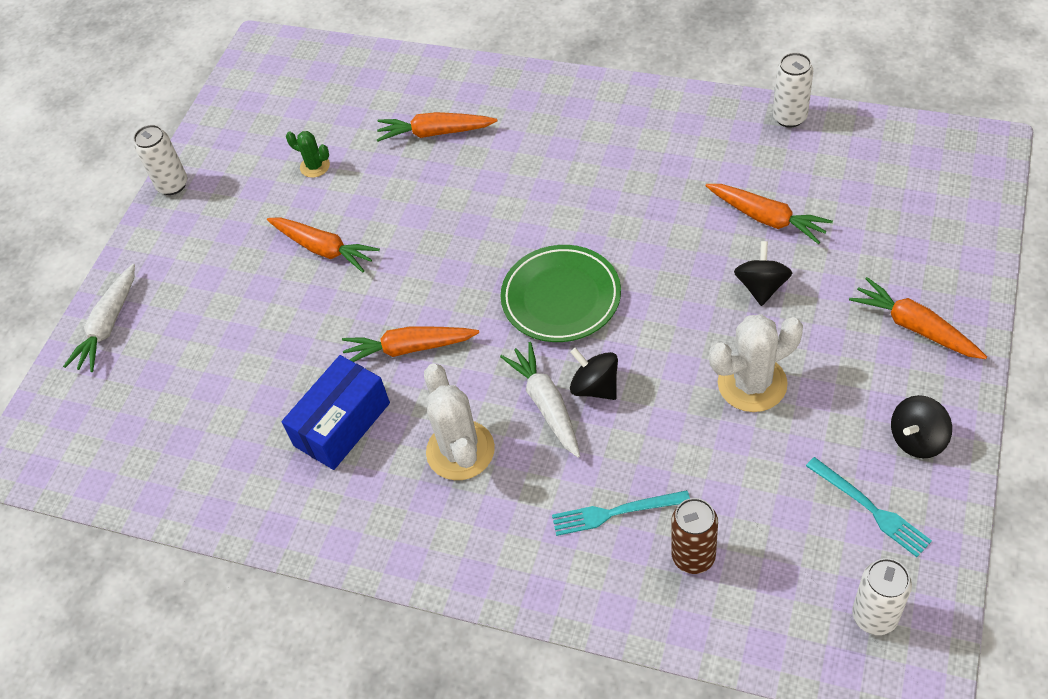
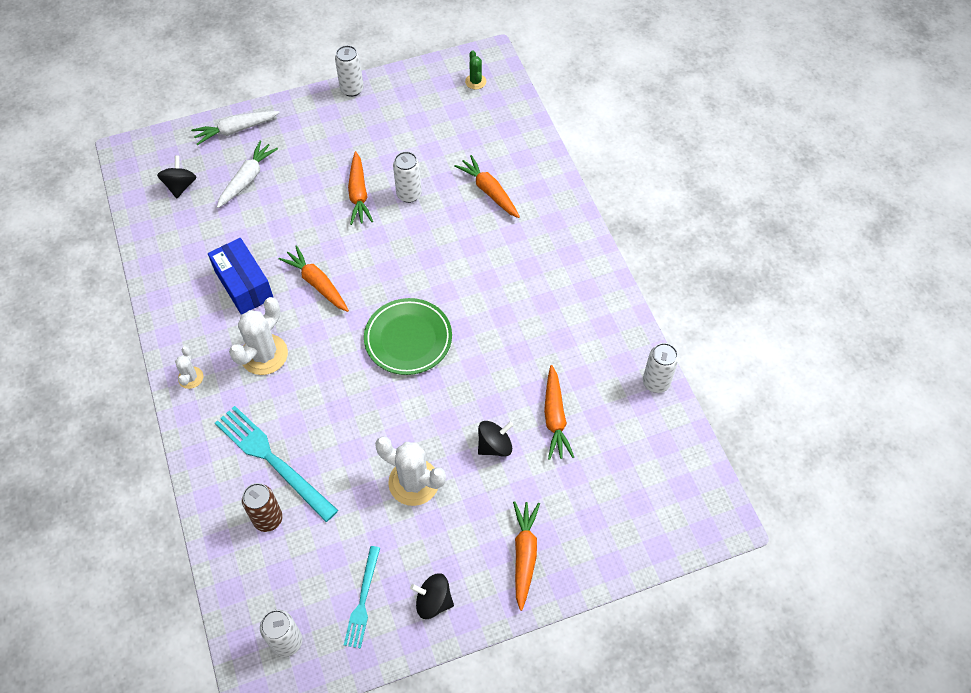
camera: 45 degrees right, 5 degrees up
blue box [282,355,390,470] -> blue box turned 60 degrees clockwise [208,238,274,315]
green cactus [286,131,330,178] -> green cactus moved to [465,50,486,89]
white carrot [500,342,580,458] -> white carrot moved to [217,141,278,208]
turquoise fork [552,490,690,536] -> turquoise fork [215,406,338,522], size x1.69
black spinning top [570,348,618,400] -> black spinning top moved to [157,155,196,198]
none -> white cactus [175,346,203,389]
none -> white can [393,152,422,203]

